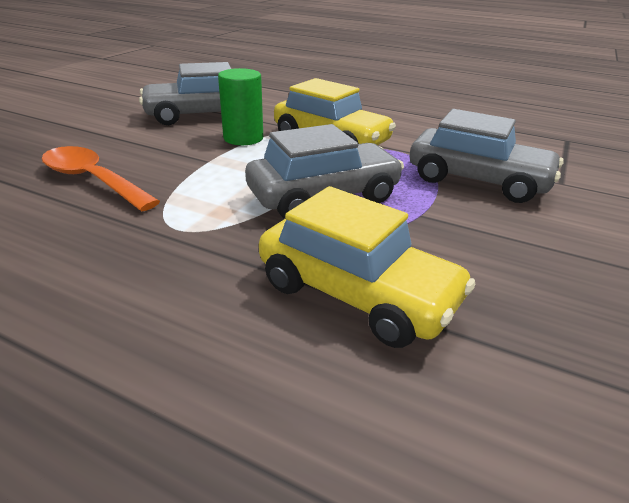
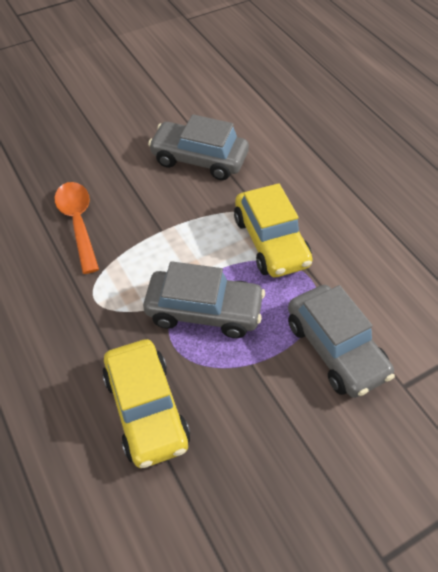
camera: 35 degrees right, 20 degrees up
green cylinder [218,68,263,145] -> none

